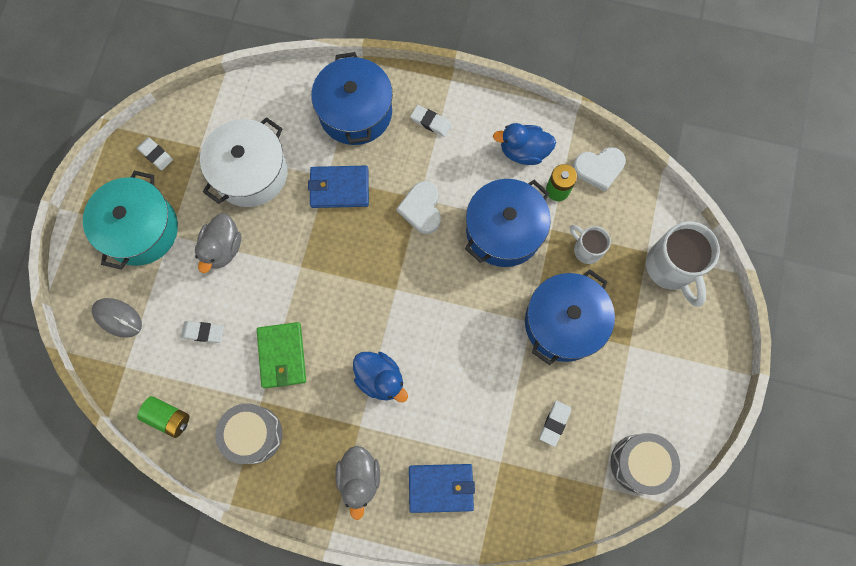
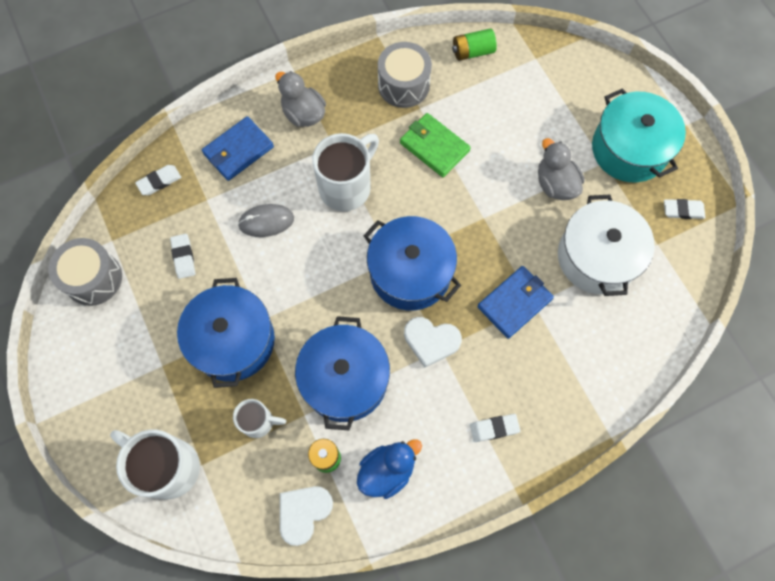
camera: 140 degrees right, 5 degrees down
grey mouse [92,298,142,338] -> grey mouse moved to [238,204,294,237]
white eraser [181,321,224,343] -> white eraser moved to [135,165,181,195]
blue pot [311,52,393,145] -> blue pot moved to [363,216,461,311]
blue duck [353,352,408,402] -> white mug [312,133,379,211]
white heart [396,181,441,234] -> white heart turned 150 degrees clockwise [404,317,462,368]

